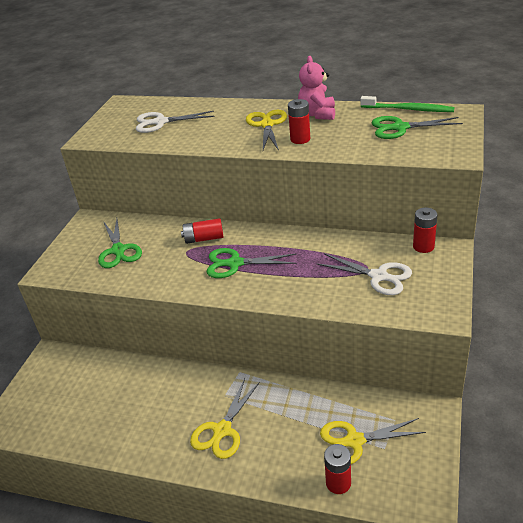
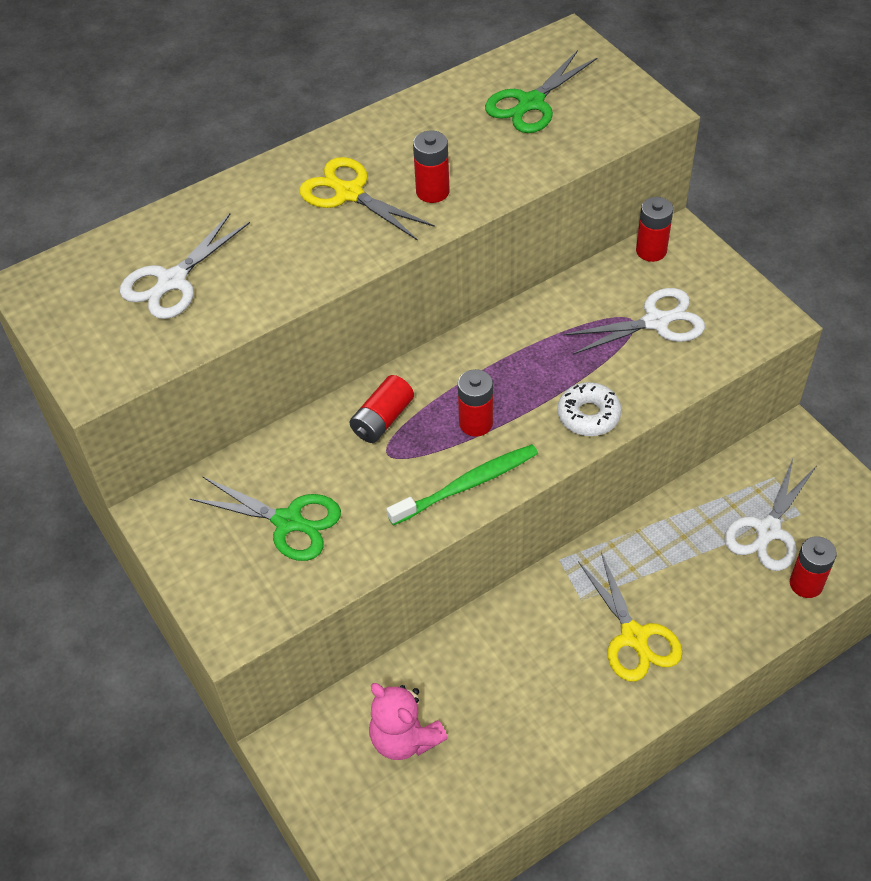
camera: 50 degrees left, 15 degrees up
green scissors [206,248,297,278] -> red battery [458,369,493,437]
pink teddy bear [298,56,335,120] -> pink teddy bear moved to [369,683,448,760]
yellow scissors [320,418,426,464] -> white scissors [724,459,816,571]
green toothbrush [360,96,455,112] -> green toothbrush moved to [387,444,538,526]
none -> white donut [557,382,622,436]

